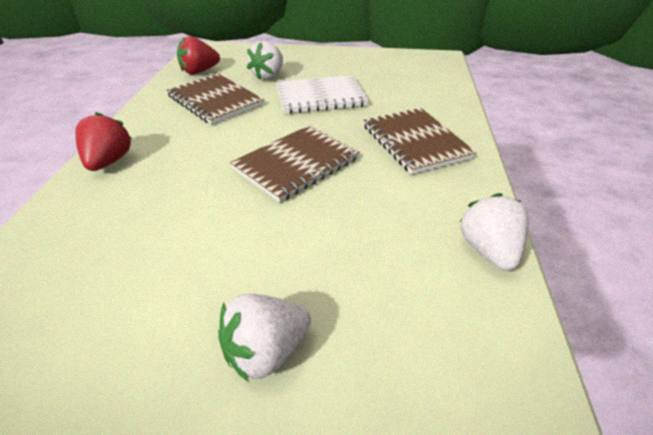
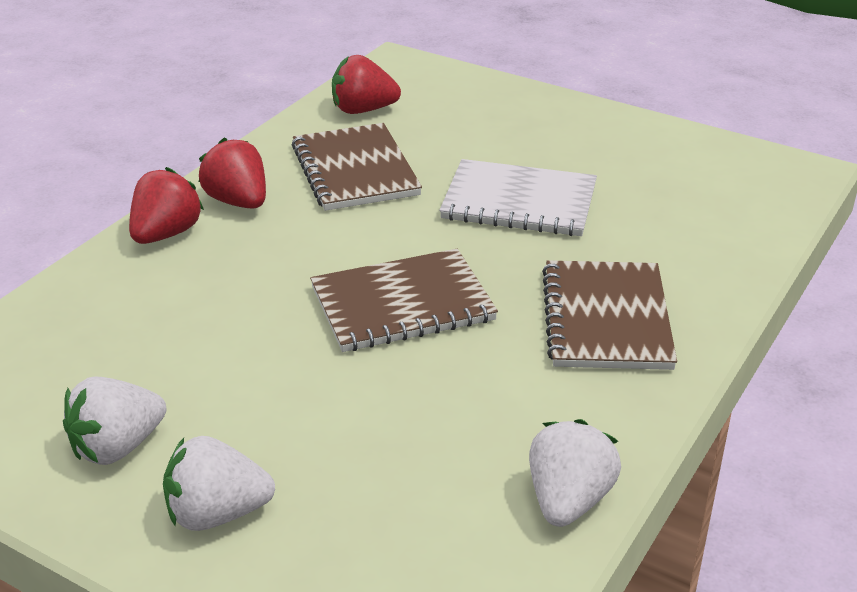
camera: 25 degrees right, 5 degrees down
white strawberry [247,41,283,80] -> white strawberry moved to [63,376,166,465]
none -> red strawberry [199,137,266,209]

